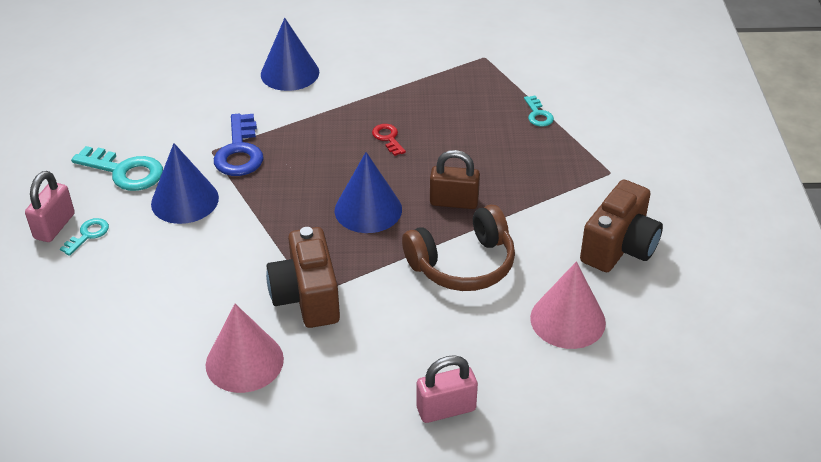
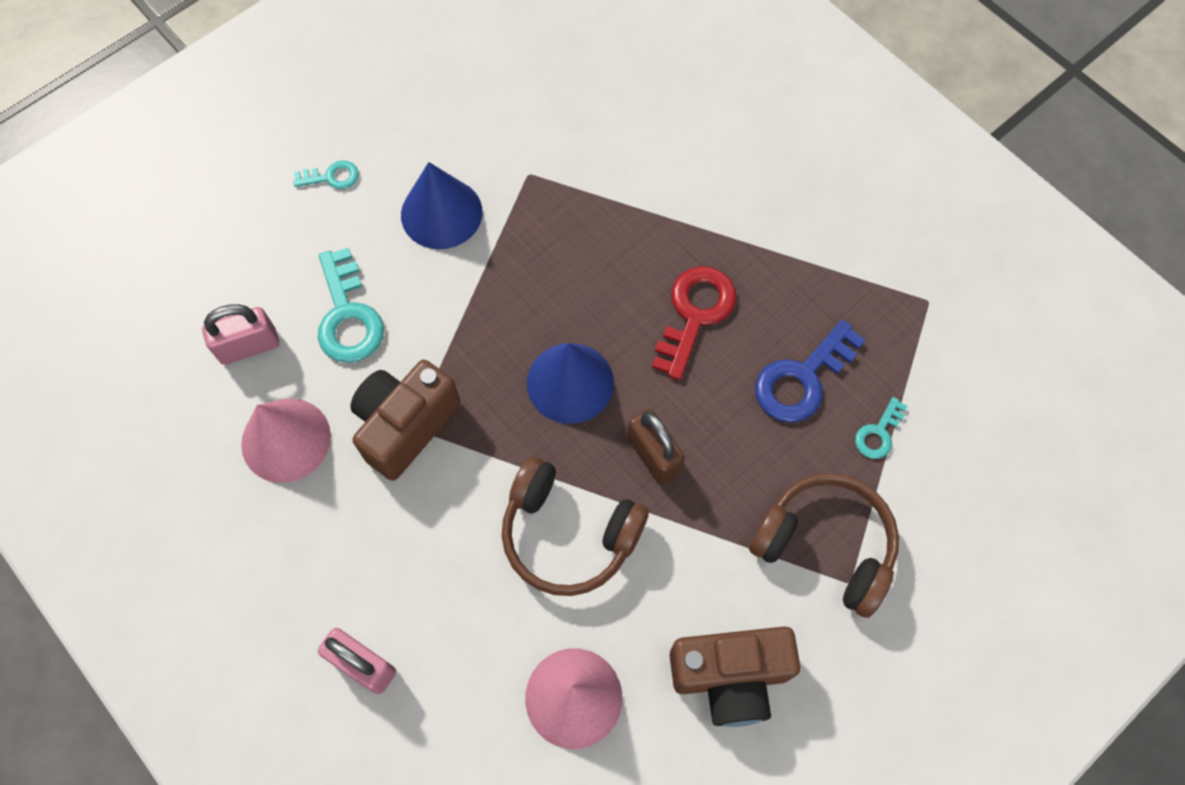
camera: 50 degrees right, 25 degrees up
pink padlock [25,171,75,242] -> pink padlock moved to [202,304,279,365]
turquoise key [71,146,163,191] -> turquoise key moved to [318,248,384,363]
blue key [214,114,264,176] -> blue key moved to [755,320,865,423]
blue cone [261,18,319,91] -> none
red key [372,124,406,156] -> red key [652,266,737,380], size x1.87
none -> brown headphones [749,473,899,618]

